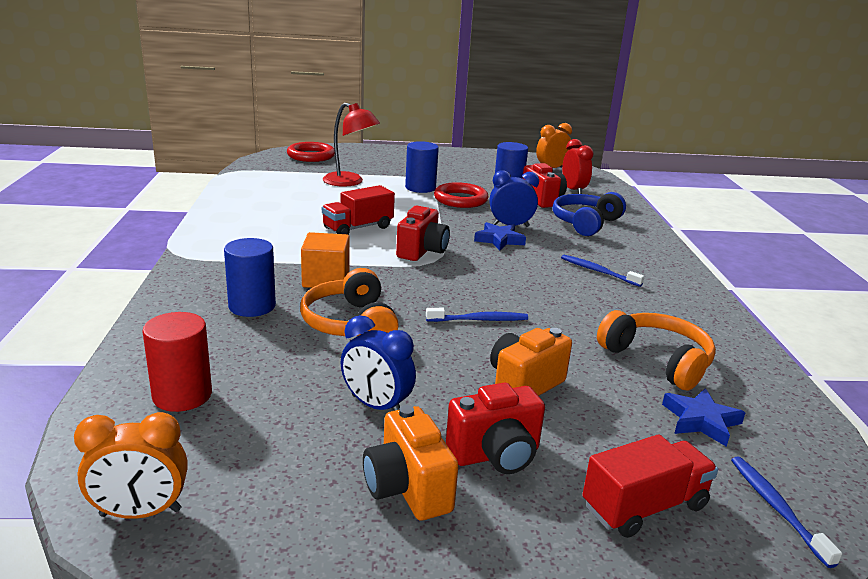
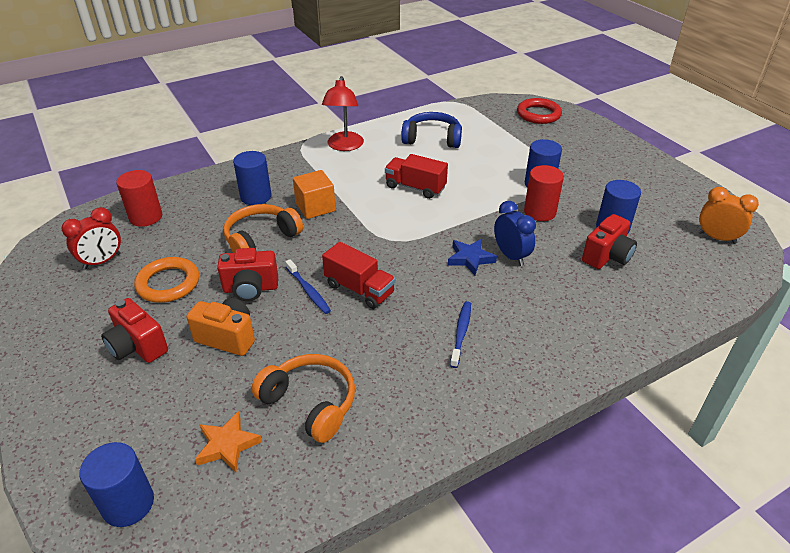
camera: 65 degrees right, 15 degrees up
orange clock [74,412,188,519] -> none
red lamp [323,103,380,187] -> red lamp moved to [322,76,364,151]
blue clock [341,315,416,411] -> orange ring [134,257,199,303]
orange camera [363,405,459,521] -> none
red camera [396,206,450,261] -> red camera moved to [217,248,278,301]
red ring [434,182,489,208] -> red cylinder [524,165,564,221]
blue headphones [552,192,626,236] -> blue headphones moved to [401,112,462,148]
red clock [562,139,594,194] -> red clock moved to [61,207,121,270]
red truck [582,434,718,538] -> red truck moved to [322,242,395,309]
orange headphones [597,310,716,390] -> orange headphones turned 75 degrees counterclockwise [251,354,355,443]
blue star [662,388,745,447] -> orange star [195,411,262,472]
blue toothbrush [731,456,842,568] -> blue cylinder [79,442,154,527]

